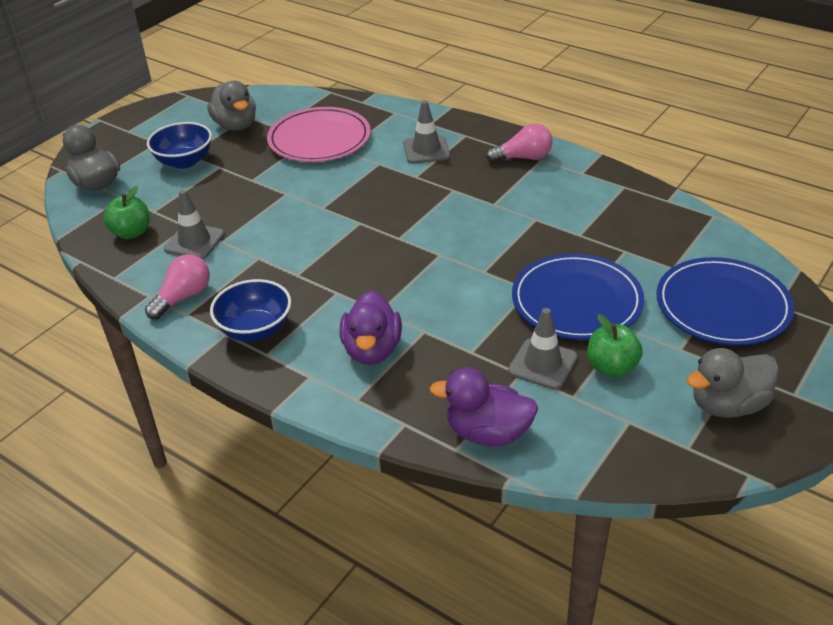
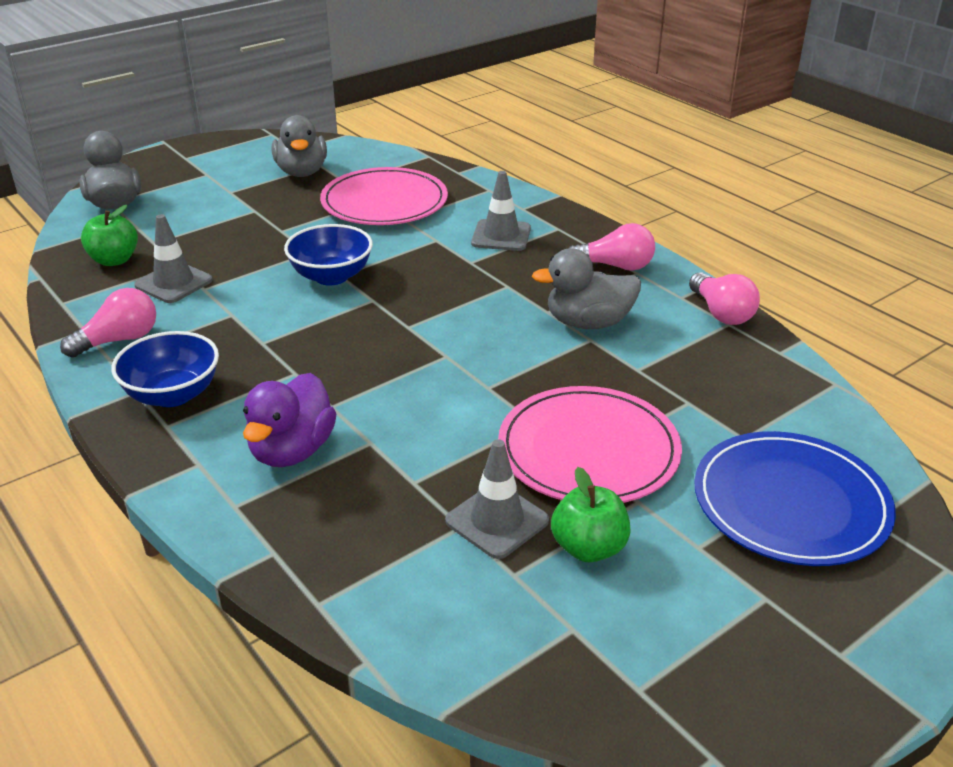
camera: 15 degrees right, 5 degrees down
blue bowl [147,122,212,169] -> blue bowl moved to [284,224,373,286]
purple duck [430,368,538,447] -> none
blue plate [512,253,644,340] -> pink plate [498,386,682,503]
grey duck [687,348,779,418] -> grey duck moved to [532,248,641,329]
none -> pink light bulb [689,273,760,325]

